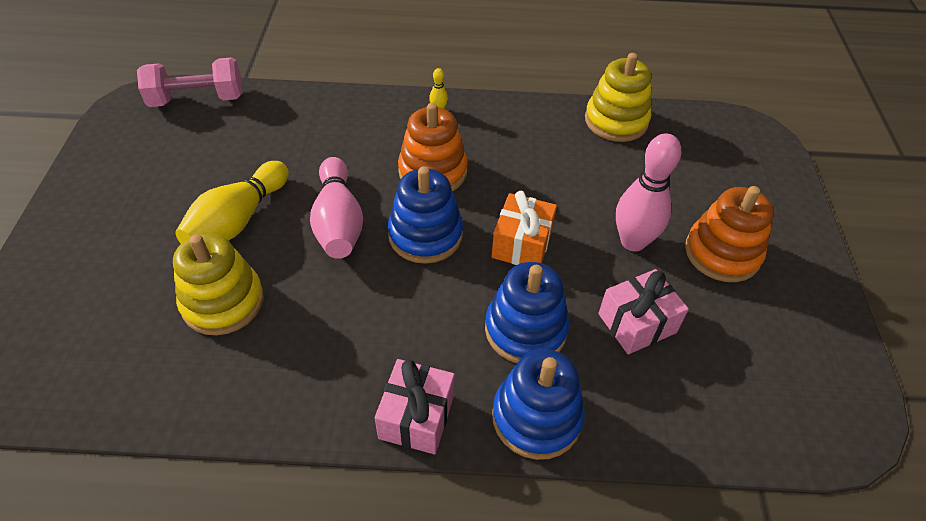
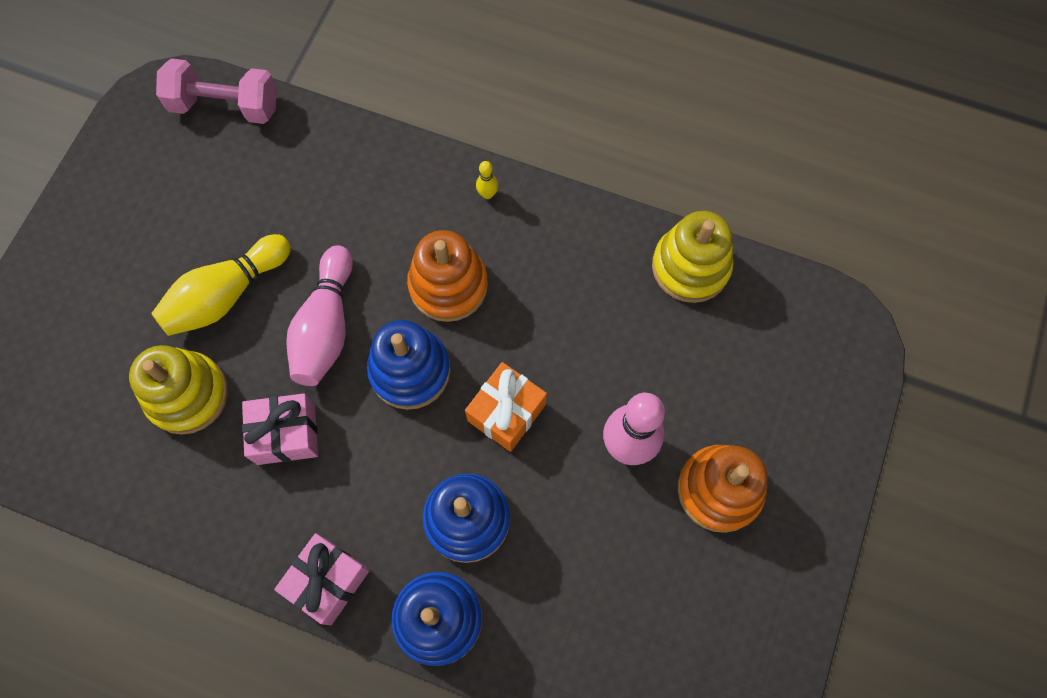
camera: 20 degrees right, 20 degrees up
pink gift [598,269,689,354] -> pink gift moved to [242,393,318,465]

